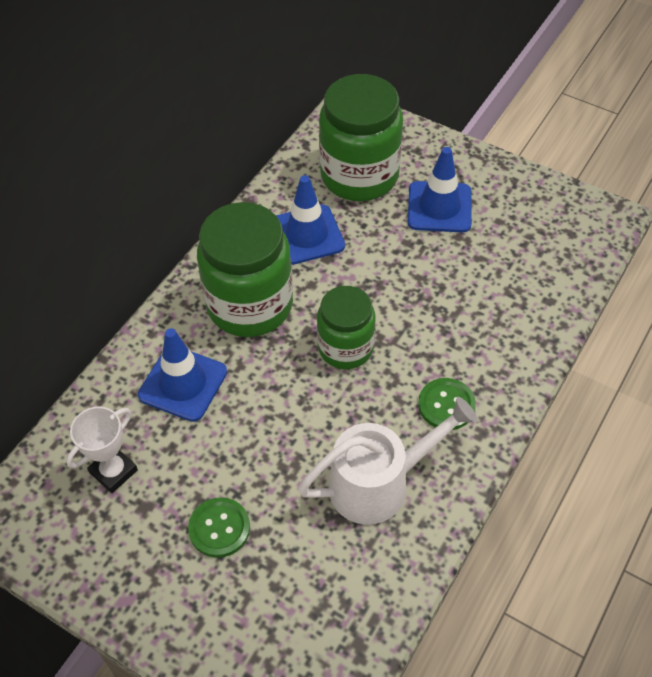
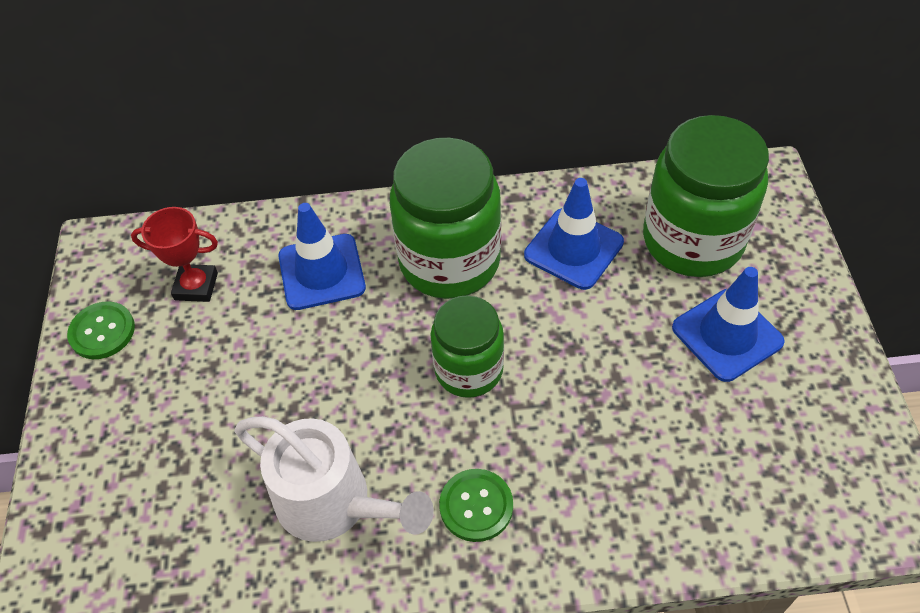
camera: 55 degrees right, 0 degrees up
white trophy [66,407,138,493] -> red trophy [131,207,218,302]
green button [188,497,250,558] -> green button moved to [67,301,135,359]

